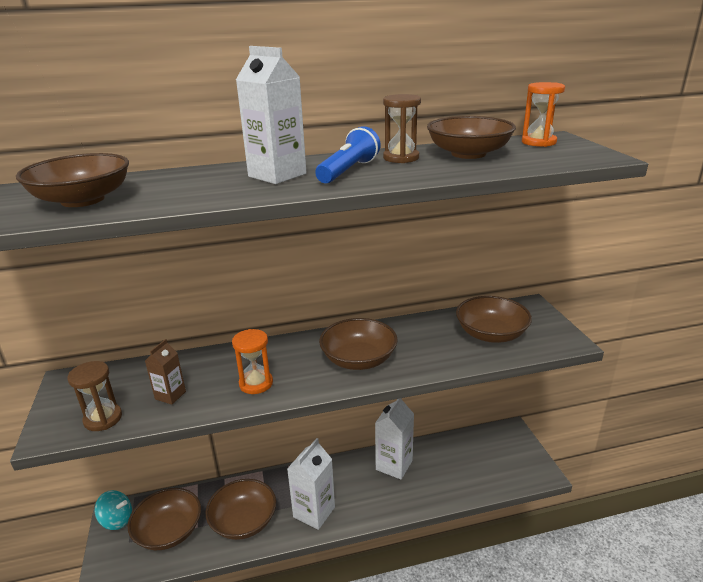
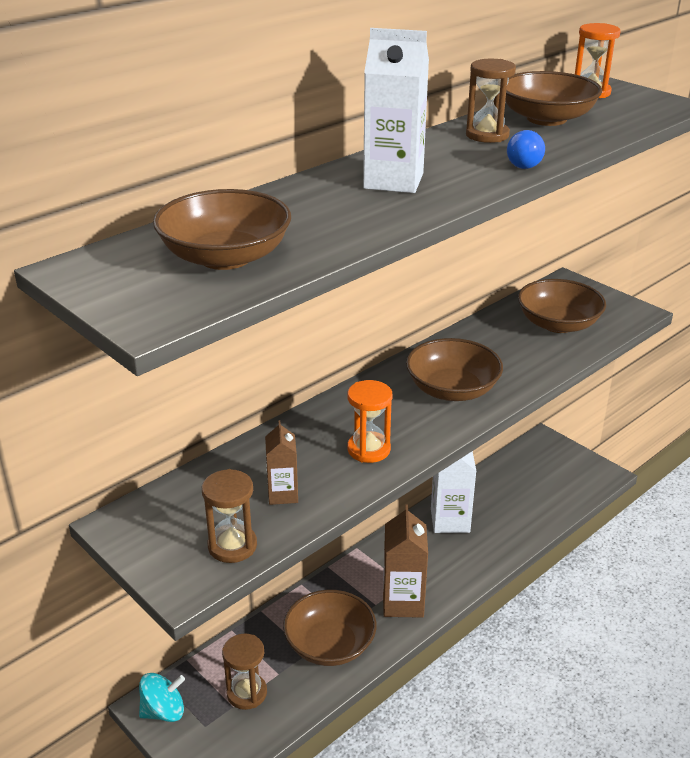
camera: 30 degrees left, 5 degrees up
brown bowl [128,488,201,550] -> brown hourglass [222,633,267,710]
white carton [287,438,335,530] -> brown carton [383,504,428,618]
blue flashlight [315,126,381,184] -> none
none -> blue light bulb [507,130,545,169]

